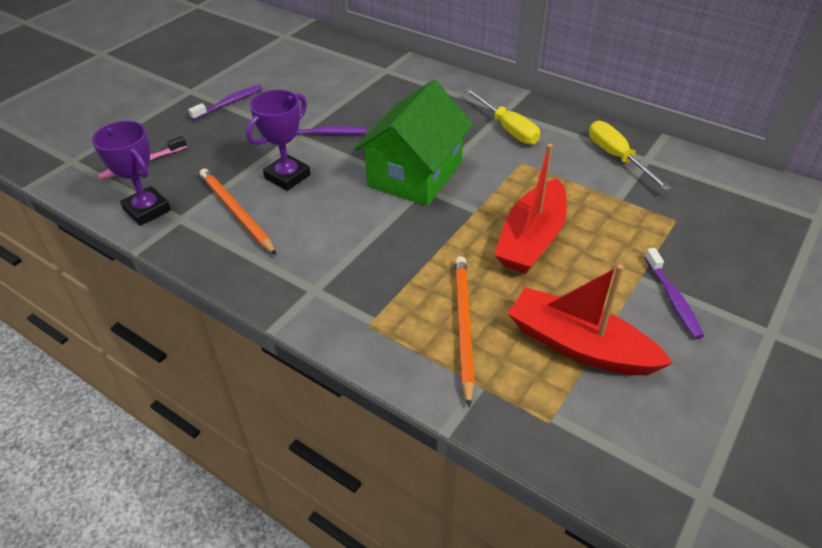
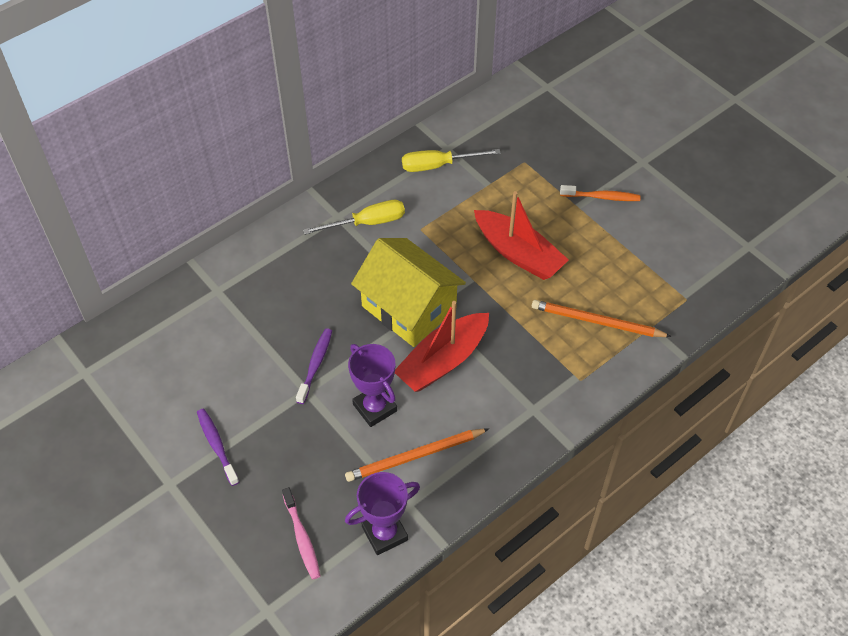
camera: 75 degrees left, 10 degrees up
green house [354,80,473,206] -> yellow house [351,238,466,347]
red boat [508,264,673,375] -> red boat moved to [395,301,489,392]
purple toothbrush [644,248,704,339] -> orange toothbrush [560,185,641,201]

